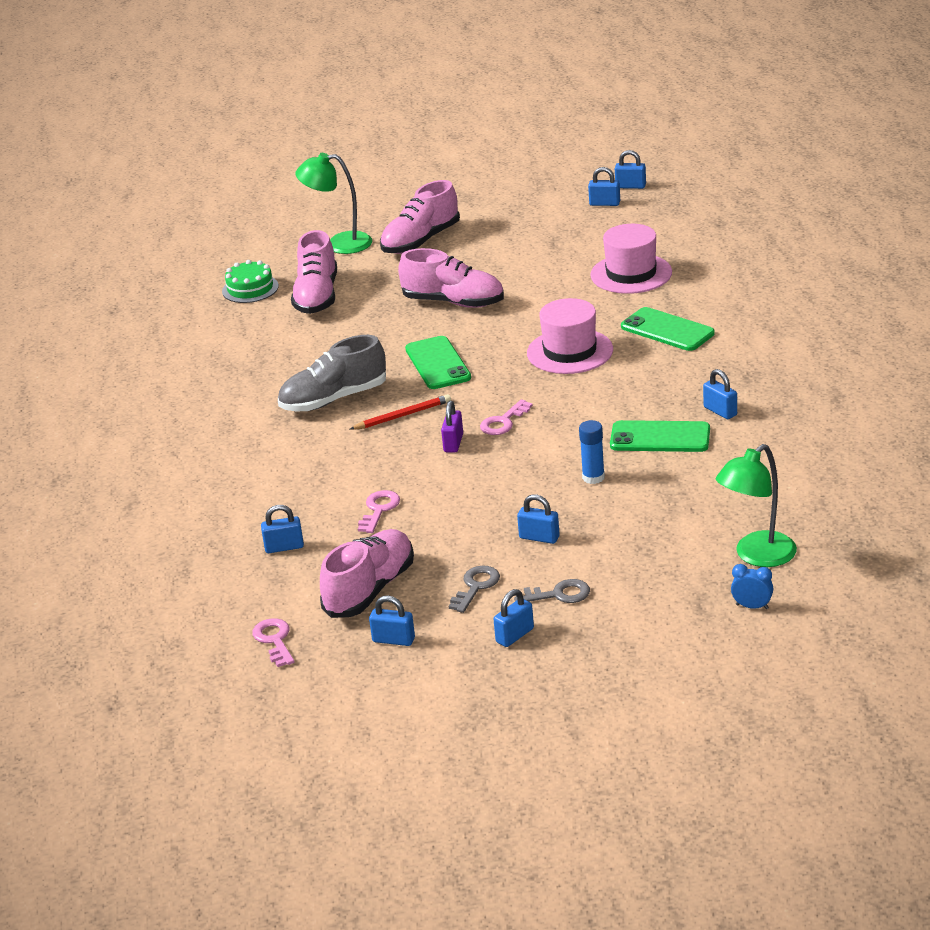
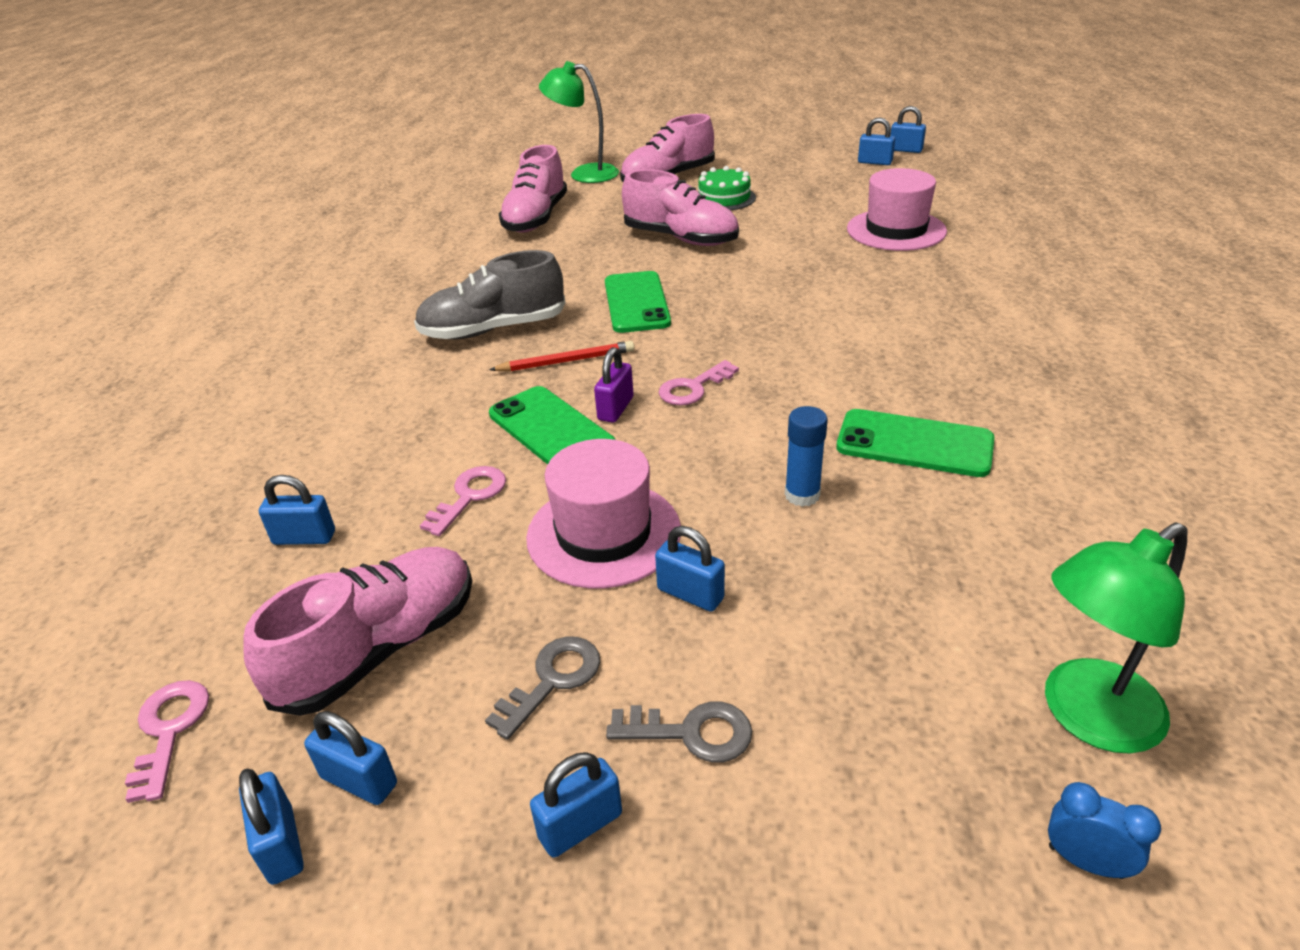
camera: 10 degrees right, 5 degrees up
green cake [222,260,279,303] -> green cake moved to [698,166,756,211]
pink hat [527,298,613,374] -> pink hat moved to [526,439,681,589]
green phone [621,307,715,351] -> green phone moved to [489,386,615,464]
blue padlock [703,369,737,419] -> blue padlock moved to [239,769,304,885]

